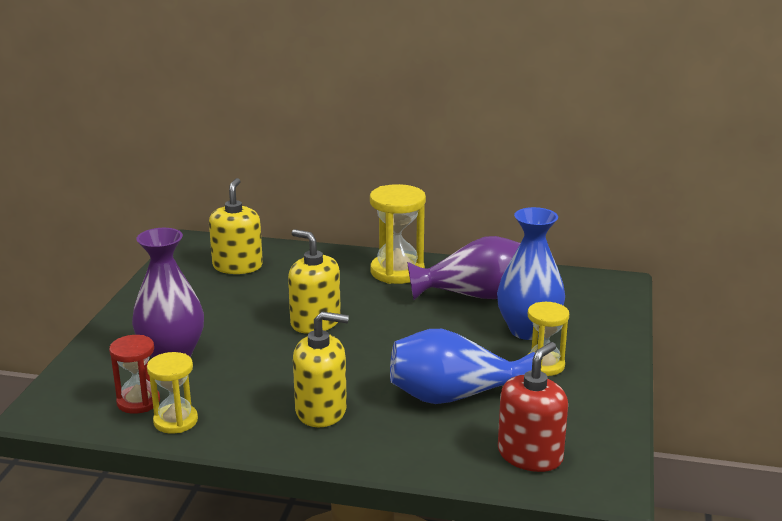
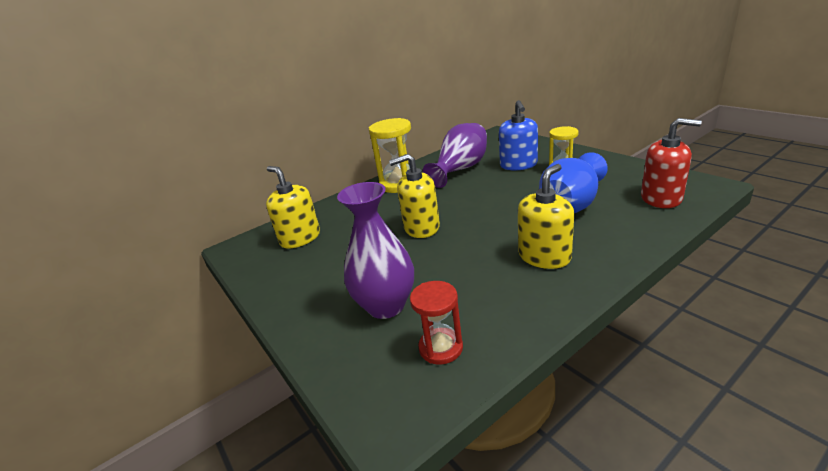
camera: 45 degrees left, 5 degrees up
yellow hourglass [147,352,198,434] -> none
blue vase [497,207,565,340] -> blue soap dispenser [499,100,538,171]
red soap dispenser [498,342,568,472] -> red soap dispenser turned 120 degrees clockwise [641,118,702,208]

